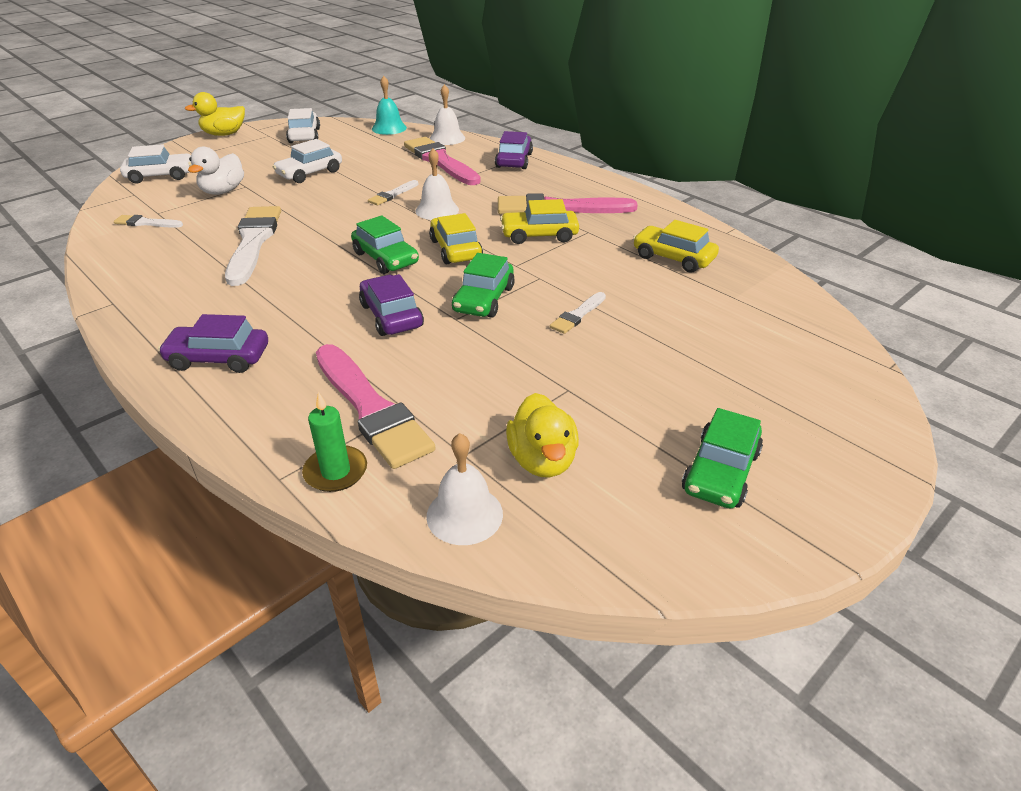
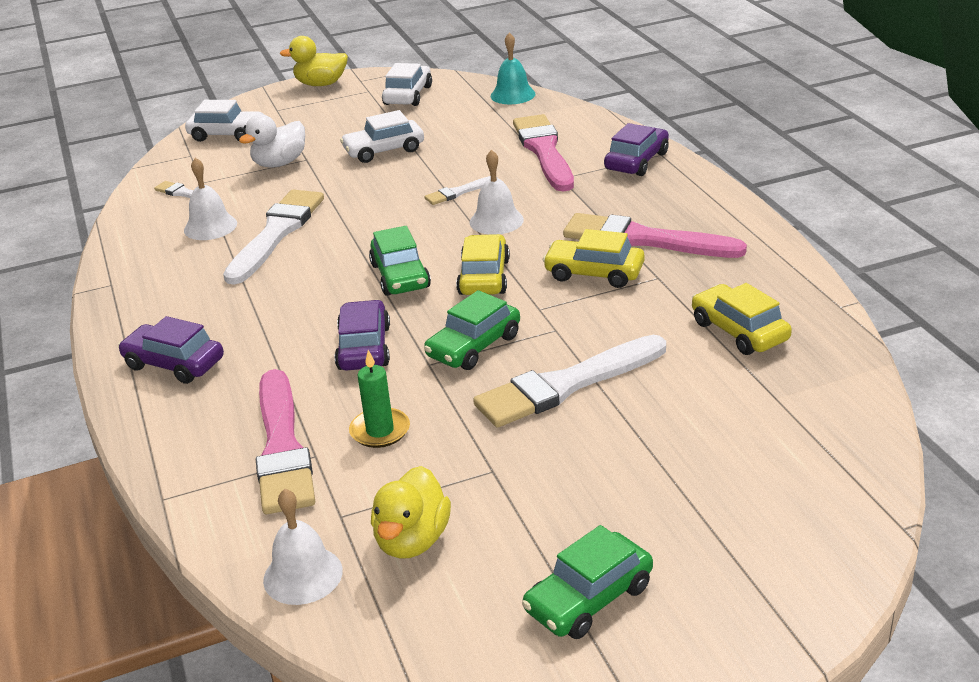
camera: 25 degrees right, 5 degrees down
green candle [302,392,367,492] -> green candle moved to [349,350,410,448]
white bell [430,84,465,145] -> white bell moved to [184,158,237,240]
white brush [550,292,606,334] -> white brush [473,335,666,428], size x2.10

